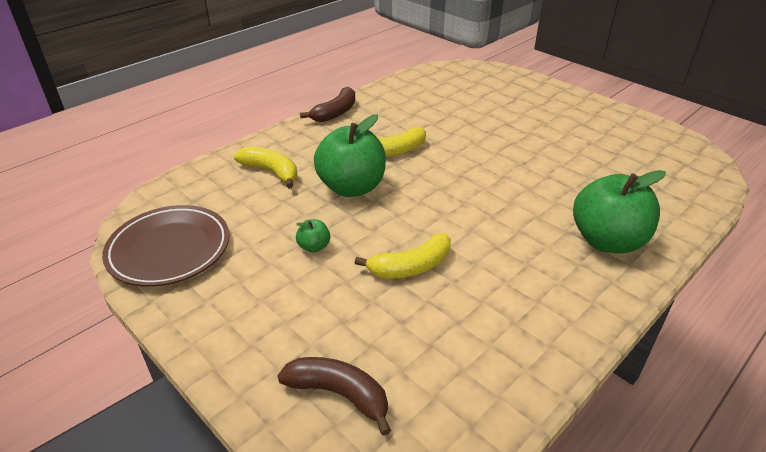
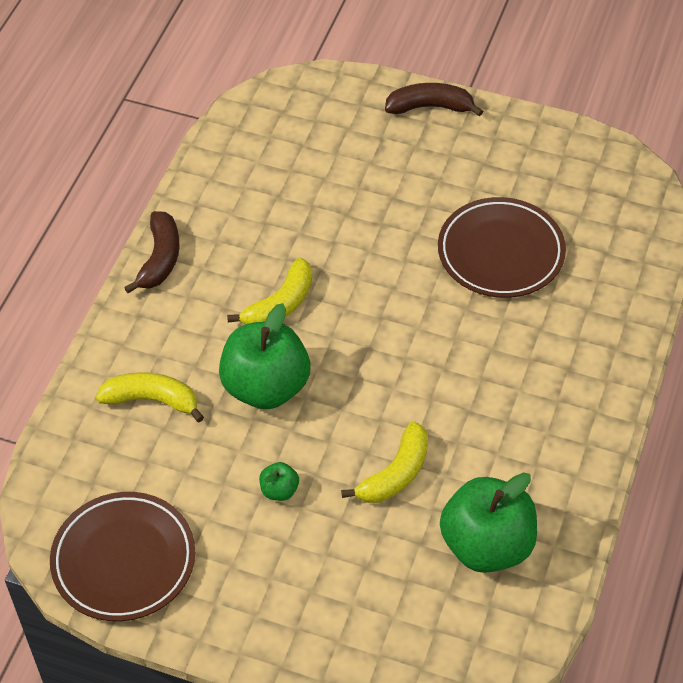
camera: 25 degrees left, 15 degrees up
brown banana [277,357,391,436] -> brown banana moved to [385,83,483,116]
green apple [573,170,666,253] -> green apple moved to [440,472,537,573]
none -> brown plate [438,197,566,298]

